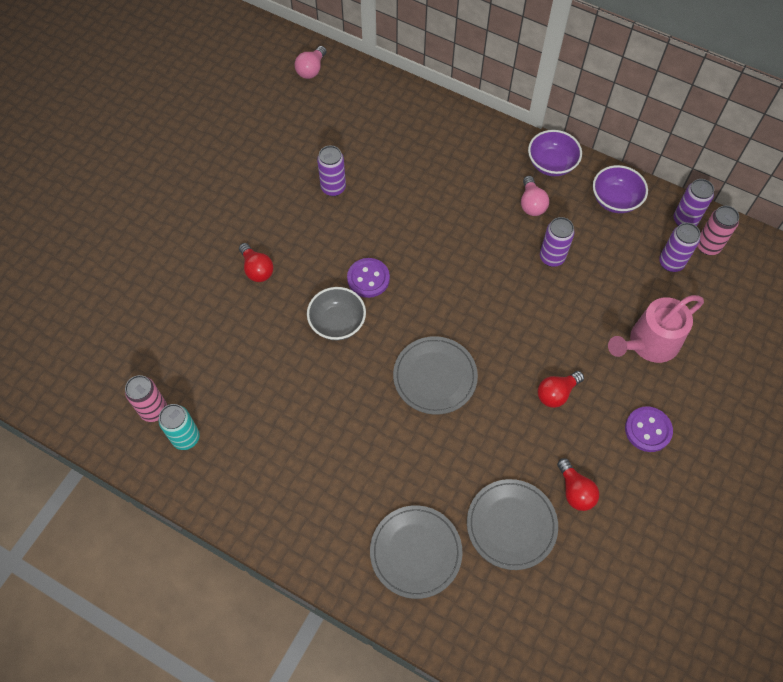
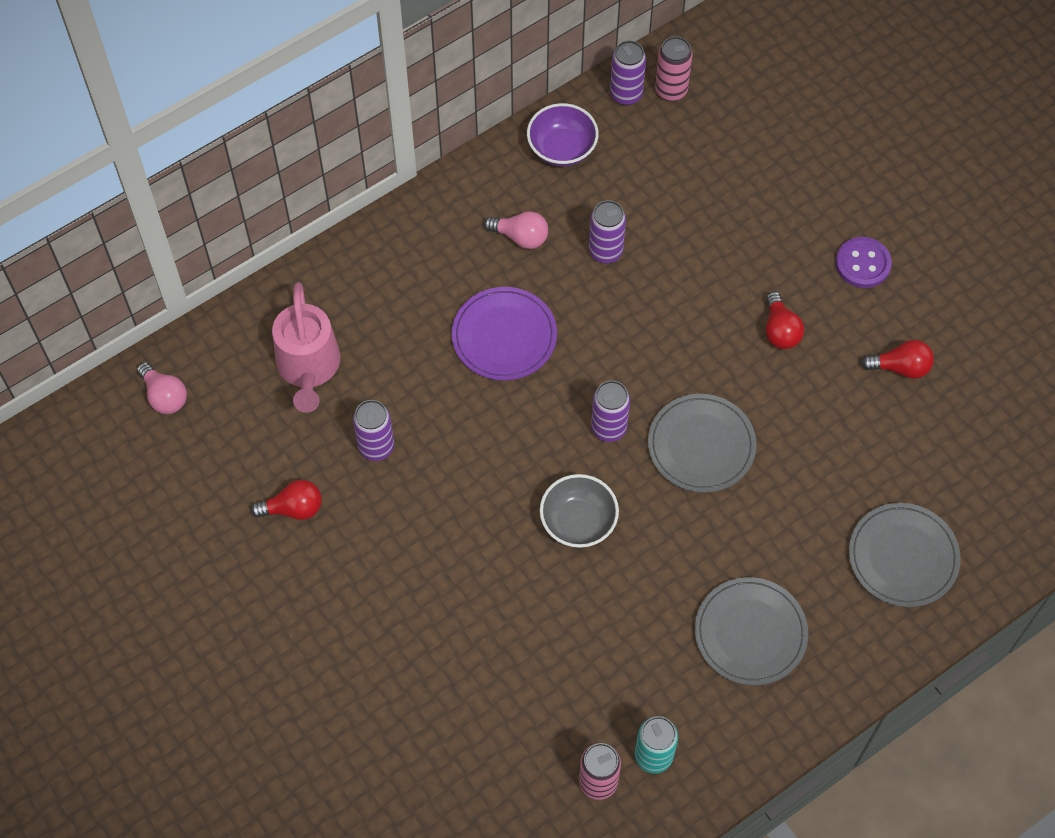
camera: 65 degrees left, 0 degrees up
red light bulb [239,243,274,282] -> red light bulb moved to [251,480,322,520]
purple button [347,258,390,298] -> none
grey plate [467,479,558,570] -> grey plate moved to [695,577,808,685]
purple bowl [528,130,582,176] -> none
pink watering can [608,295,704,363] -> pink watering can moved to [272,282,340,413]
purple can [659,223,700,272] -> purple can moved to [591,380,630,442]
none -> purple plate [452,287,557,381]

